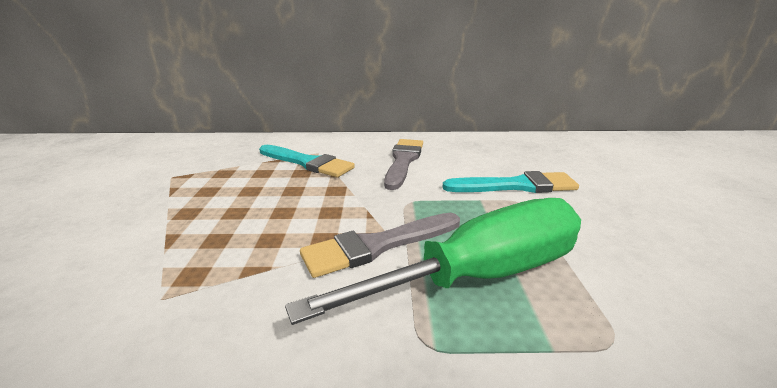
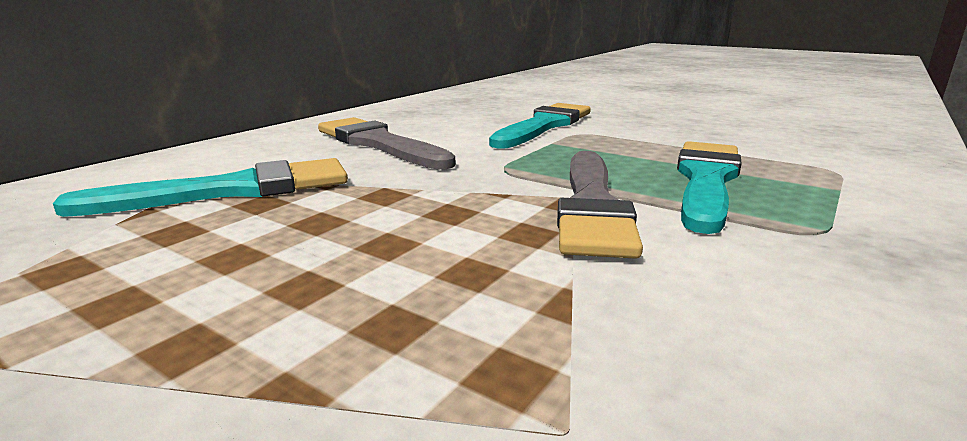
camera: 55 degrees left, 5 degrees down
green screwdriver [285,198,581,325] -> turquoise brush [677,141,742,234]

